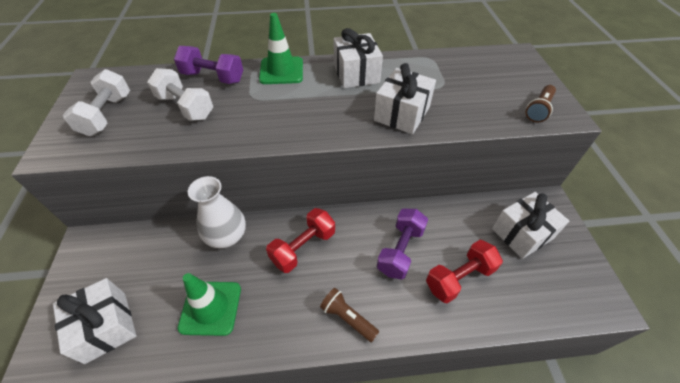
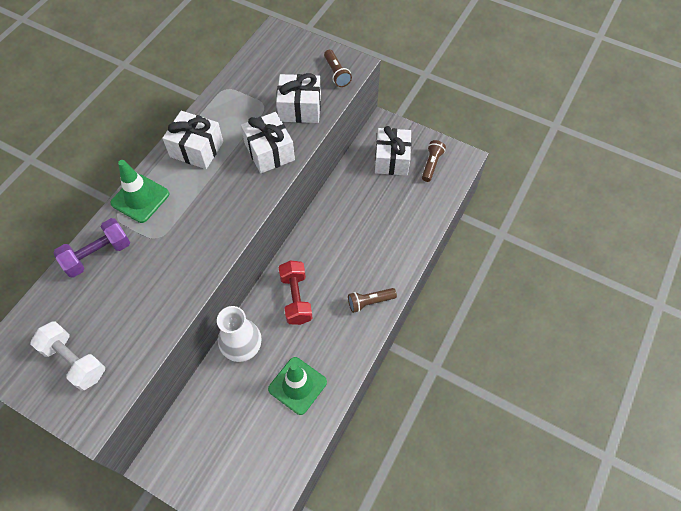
camera: 55 degrees left, 10 degrees up
white gift [53,278,137,364] -> white gift moved to [276,73,321,123]
white dumbbell [147,68,213,121] -> none
purple dumbbell [377,209,428,279] -> none
red dumbbell [426,240,503,303] -> none
none -> brown flashlight [422,140,446,182]

